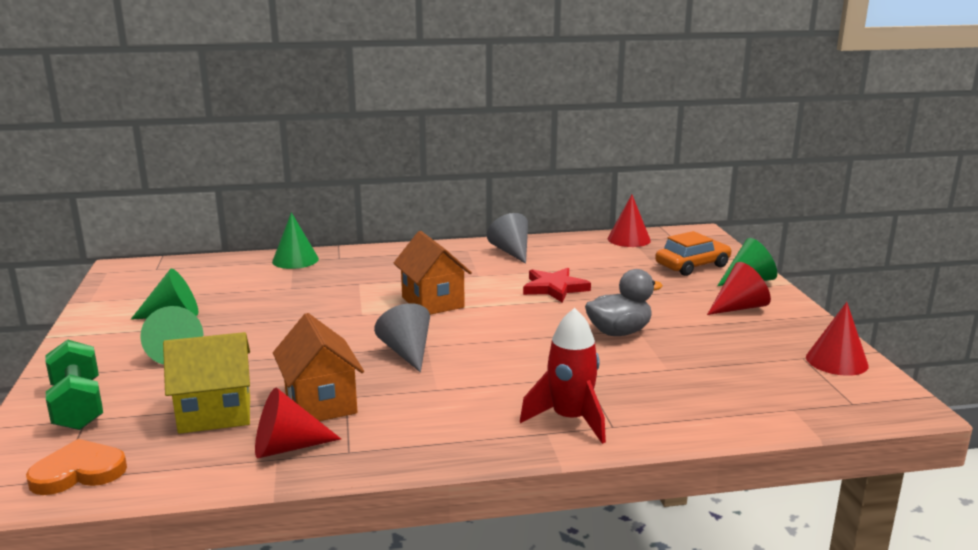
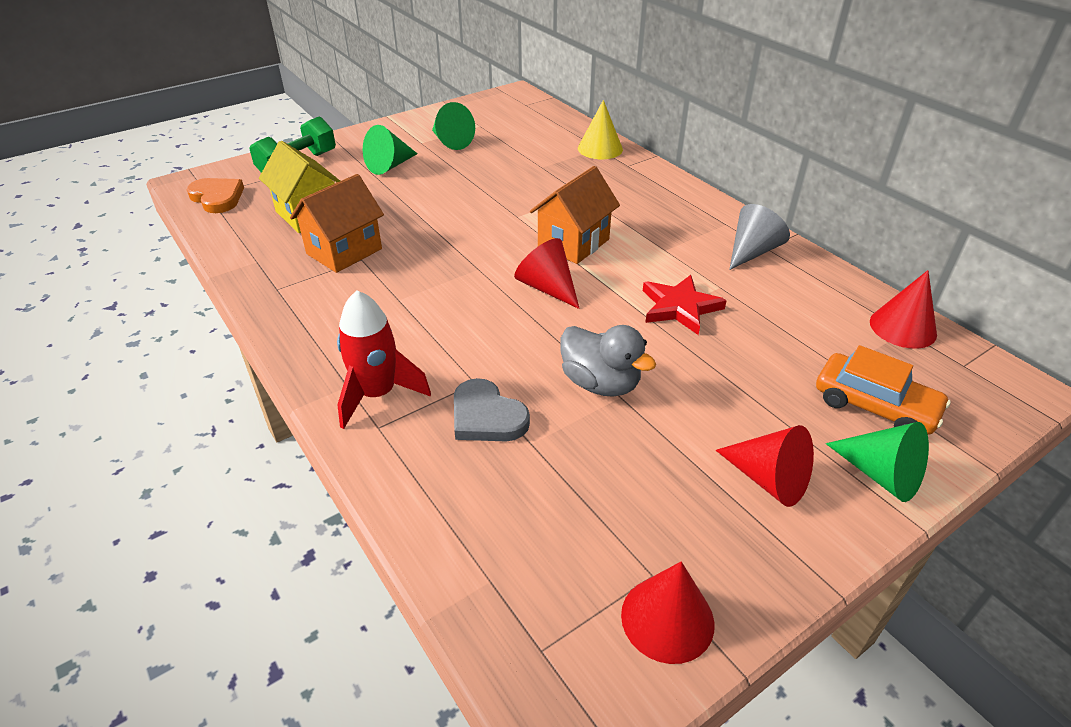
camera: 65 degrees right, 20 degrees up
red cone [255,388,341,458] -> red cone moved to [514,238,580,309]
green cone [272,212,319,269] -> yellow cone [578,100,623,159]
grey cone [374,303,430,372] -> none
none -> grey heart [454,378,530,441]

